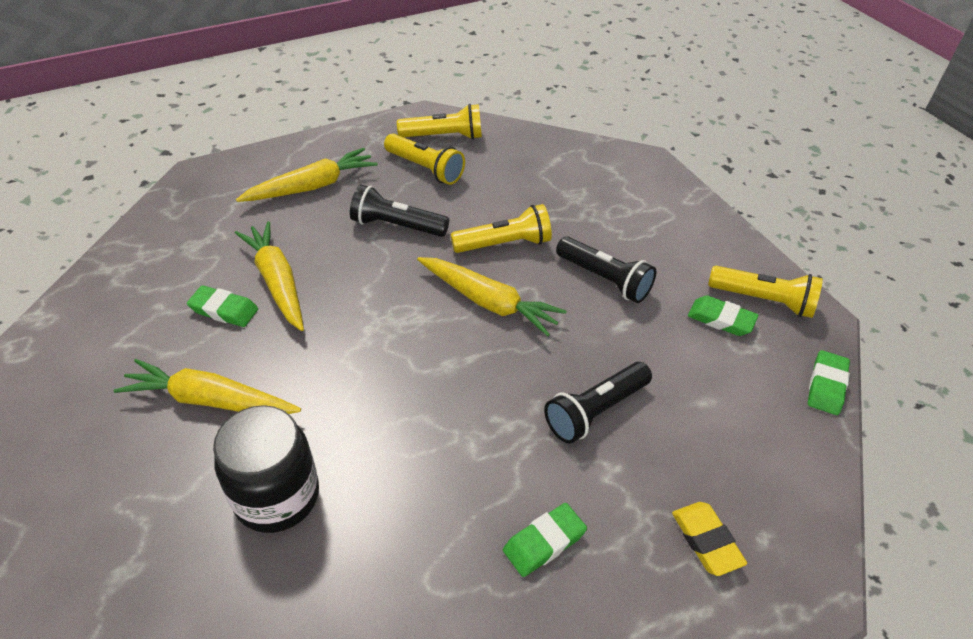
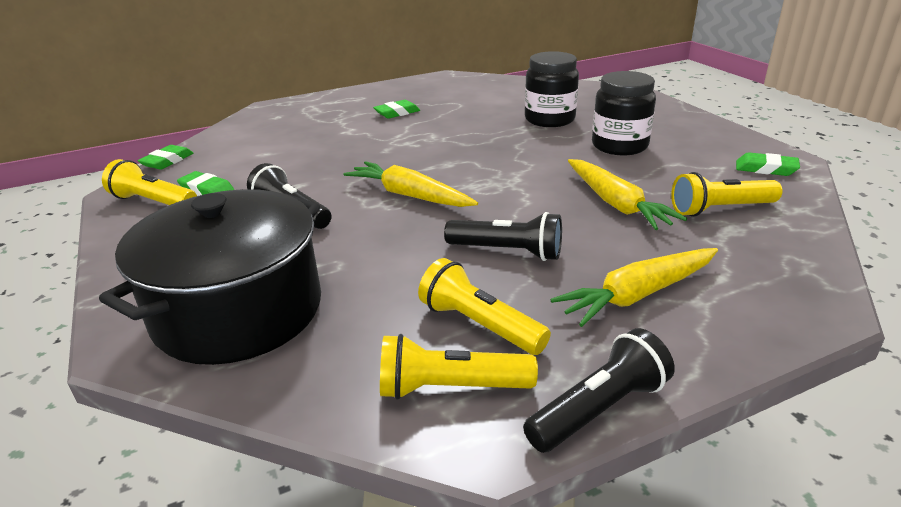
camera: 175 degrees left, 15 degrees down
yellow carrot [114,359,301,414] -> black jar [592,71,656,155]
green eraser [187,285,258,327] -> green eraser moved to [736,152,800,176]
yellow flashlight [450,204,552,253] -> yellow flashlight moved to [671,172,782,217]
black flashlight [544,362,652,443] -> black flashlight moved to [523,328,675,453]
yellow eraser [672,502,747,576] -> none
none -> black pot [99,189,321,365]

